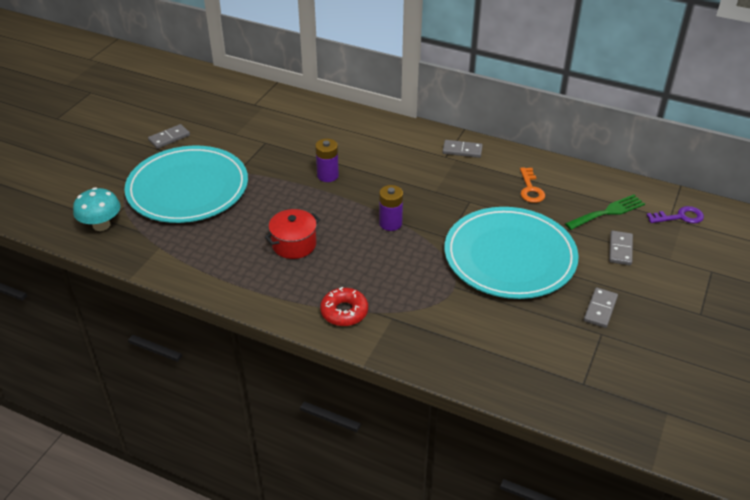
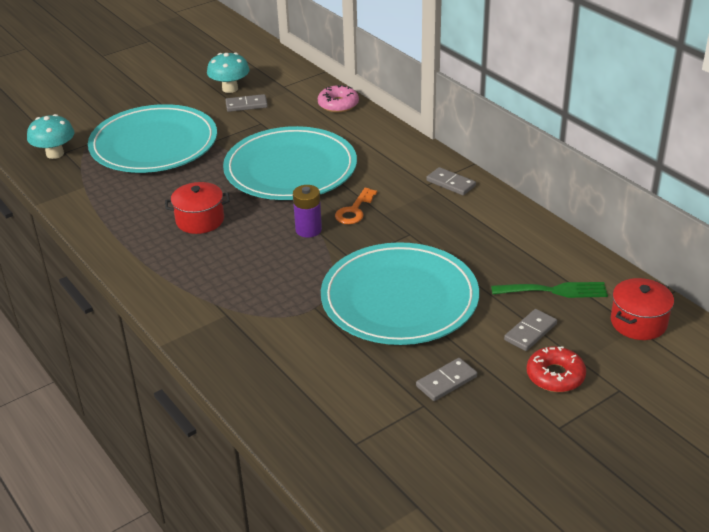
camera: 30 degrees right, 5 degrees down
grey domino [148,124,190,149] -> grey domino moved to [225,94,268,112]
purple battery [315,139,339,182] -> turquoise plate [223,126,357,200]
red donut [320,287,368,326] -> red donut moved to [526,347,586,392]
orange key [520,168,545,203] -> orange key moved to [335,188,377,224]
purple key [647,206,704,224] -> red pot [611,278,674,340]
none -> turquoise mushroom [207,53,250,93]
none -> pink donut [318,85,359,112]

